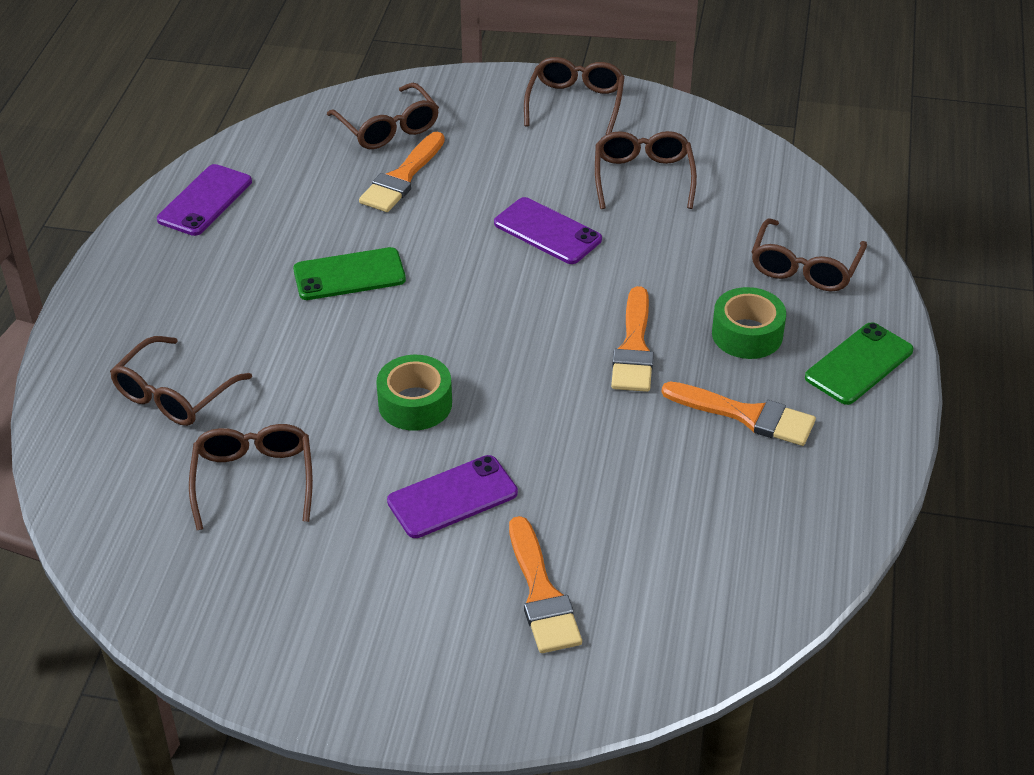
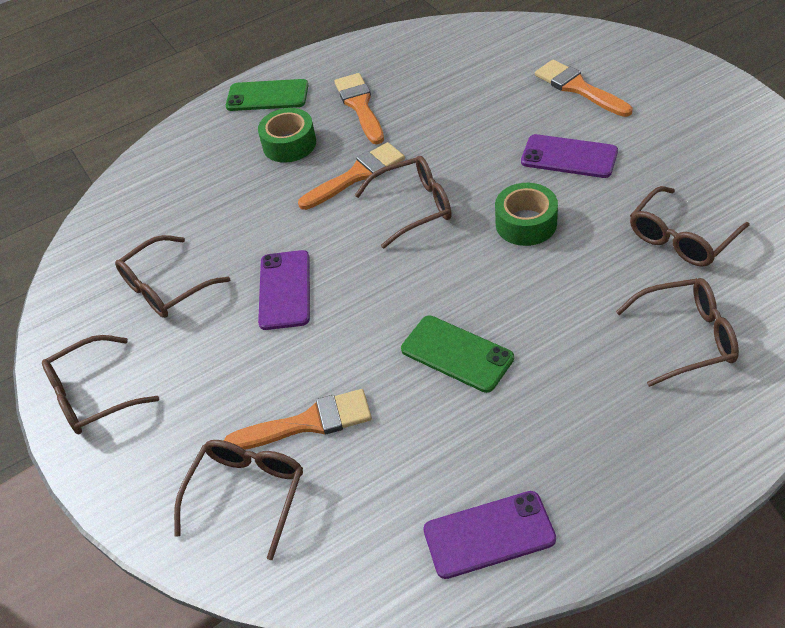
camera: 125 degrees left, 5 degrees up
orange brush [509,516,582,653] -> orange brush turned 75 degrees counterclockwise [535,60,632,117]
brown glasses [752,218,867,291] -> brown glasses moved to [355,156,452,249]

